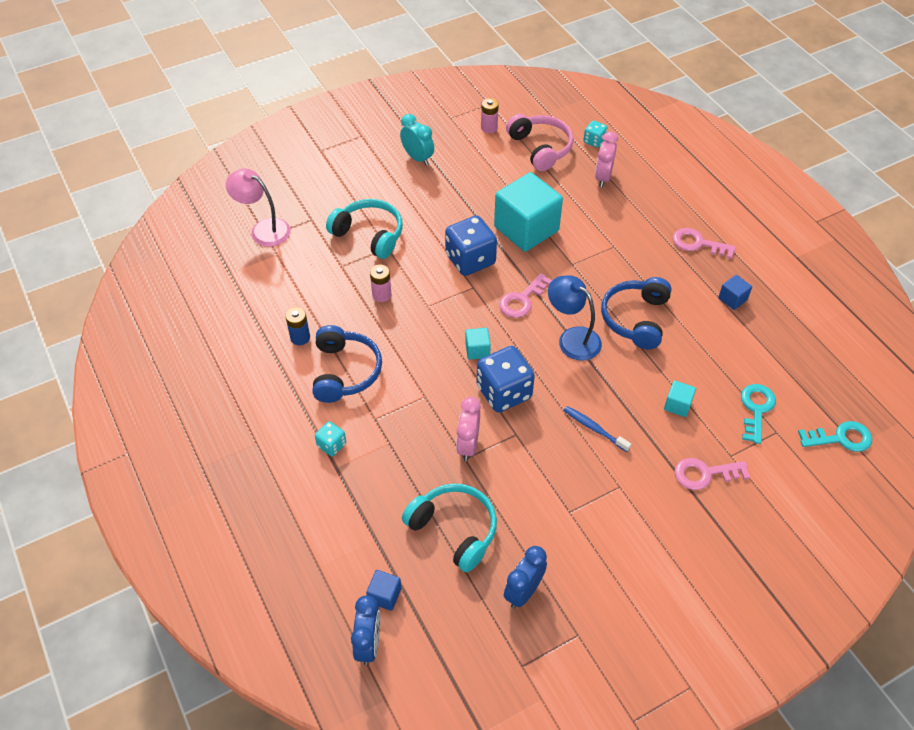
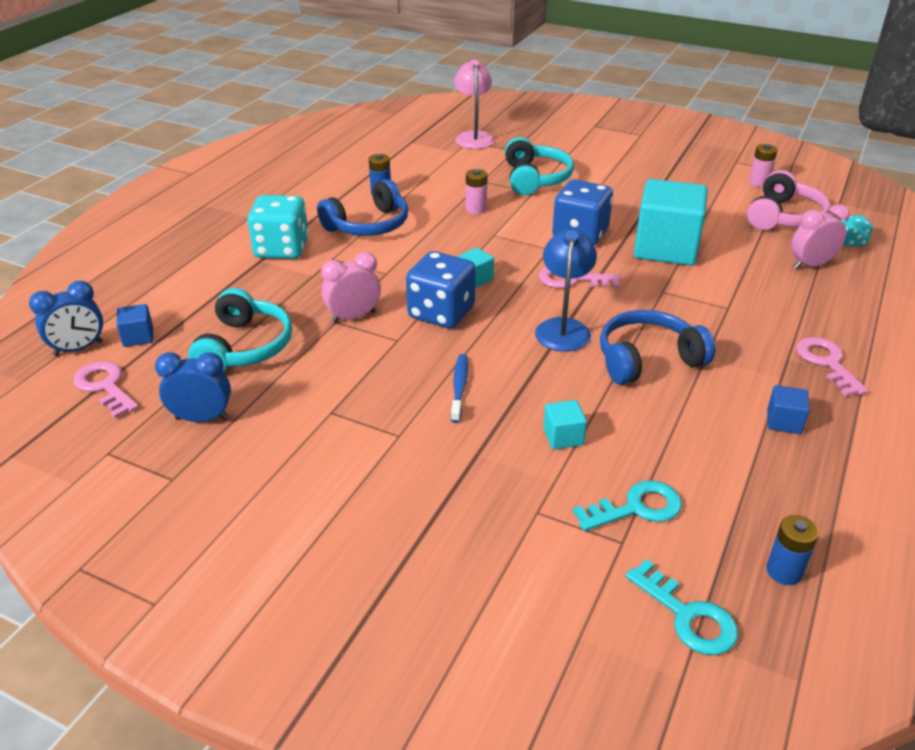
camera: 55 degrees right, 15 degrees down
turquoise dice [315,421,346,456] -> turquoise dice [247,195,309,259], size x2.00
turquoise clock [400,114,434,166] -> none
pink key [675,458,750,490] -> pink key moved to [73,361,139,419]
none -> blue battery [766,515,819,585]

